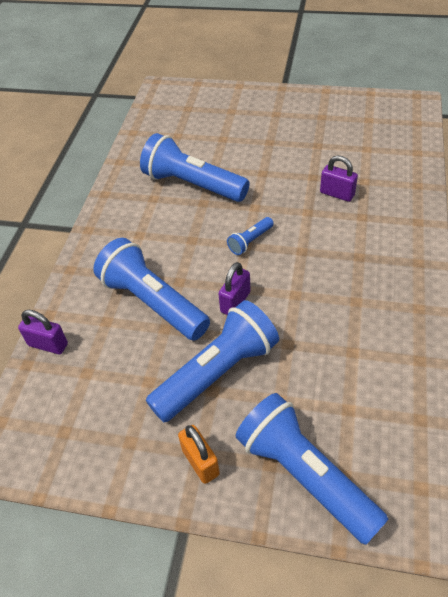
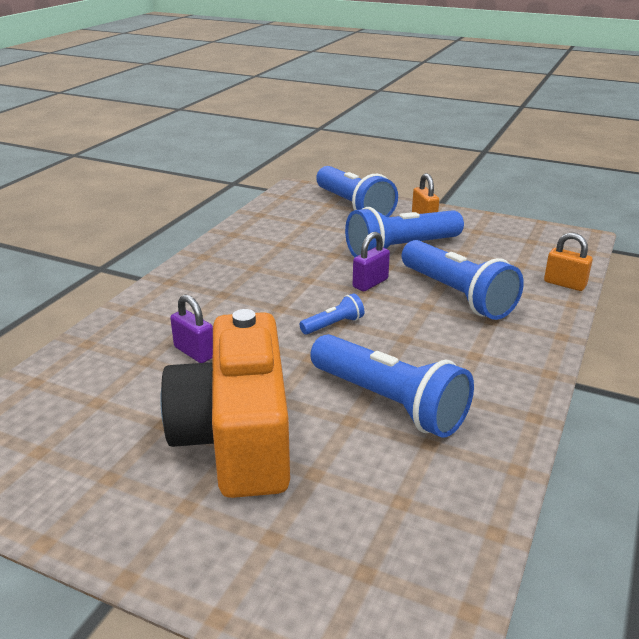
camera: 170 degrees left, 20 degrees down
purple padlock [18,310,68,354] -> orange padlock [544,233,592,291]
none -> orange camera [160,309,290,498]

